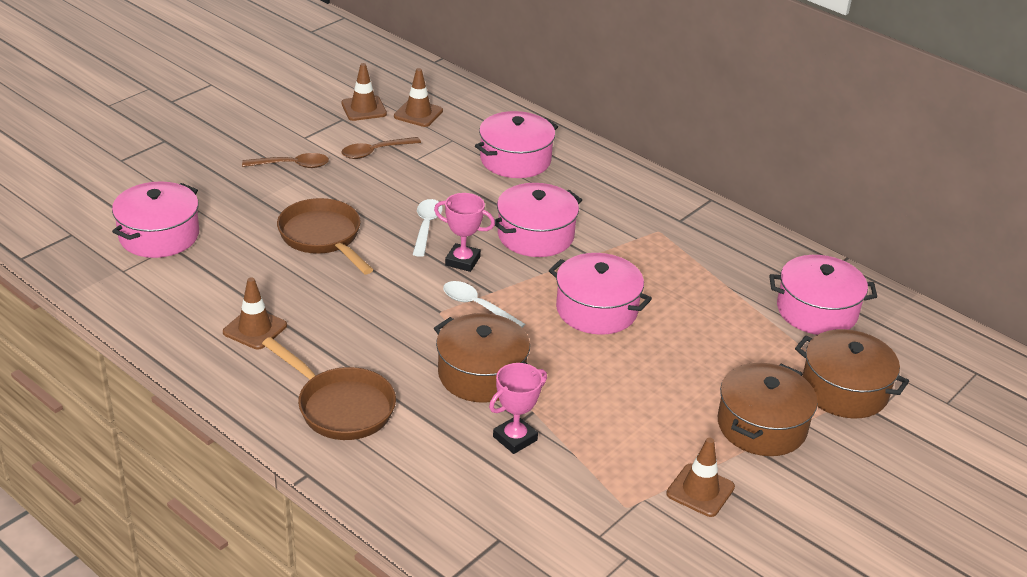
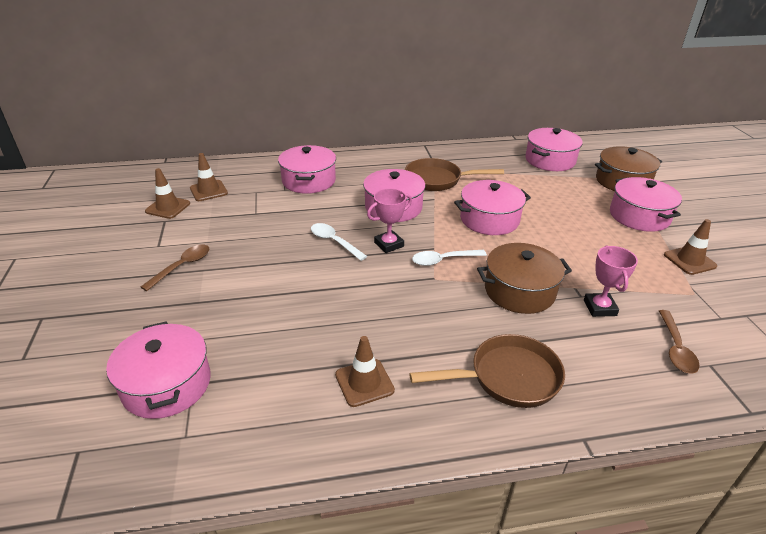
camera: 50 degrees left, 0 degrees up
brown pan [277,198,373,274] -> brown pan moved to [405,158,504,191]
brown spoon [341,137,421,159] -> brown spoon moved to [659,310,700,374]
brown pot [718,363,818,456] -> pink pot [610,177,682,232]

